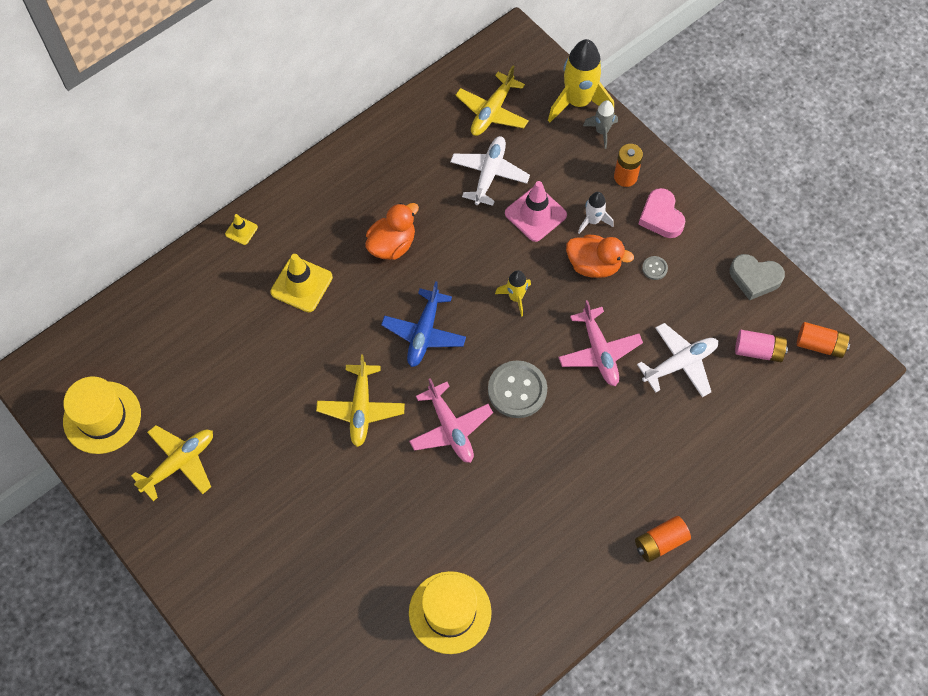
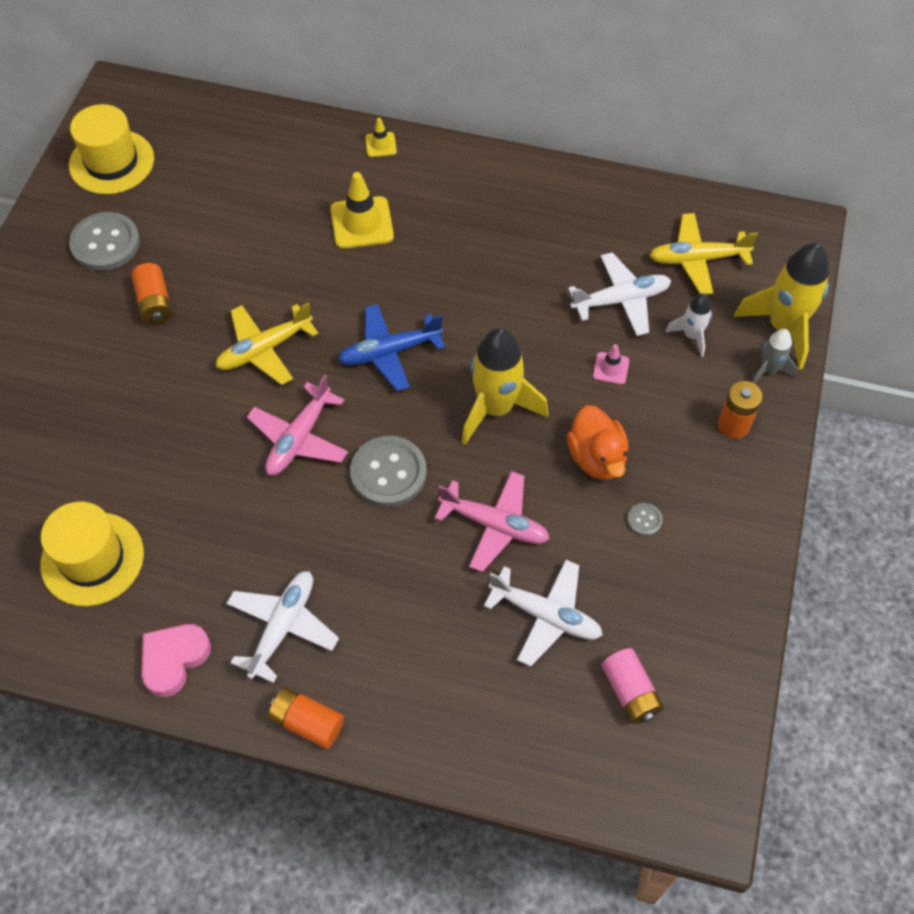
camera: 55 degrees right, 5 degrees down
yellow plane [131,425,213,501] -> grey button [69,212,140,271]
orange duck [365,203,419,260] -> none
yellow rocket [495,270,531,317] -> yellow rocket [462,328,548,445], size x1.90
pink traffic cone [505,181,567,242] -> pink traffic cone [593,344,630,385], size x0.53
pink plane [558,300,643,386] -> pink plane turned 105 degrees counterclockwise [434,471,550,572]
white rocket [578,192,614,234] -> white rocket moved to [665,293,712,357]
pink heart [638,188,686,238] -> pink heart moved to [142,624,211,697]
grey heart [730,254,785,300] -> none
orange battery [797,322,850,358] -> orange battery moved to [131,263,172,325]
none -> white plane [226,571,339,683]

